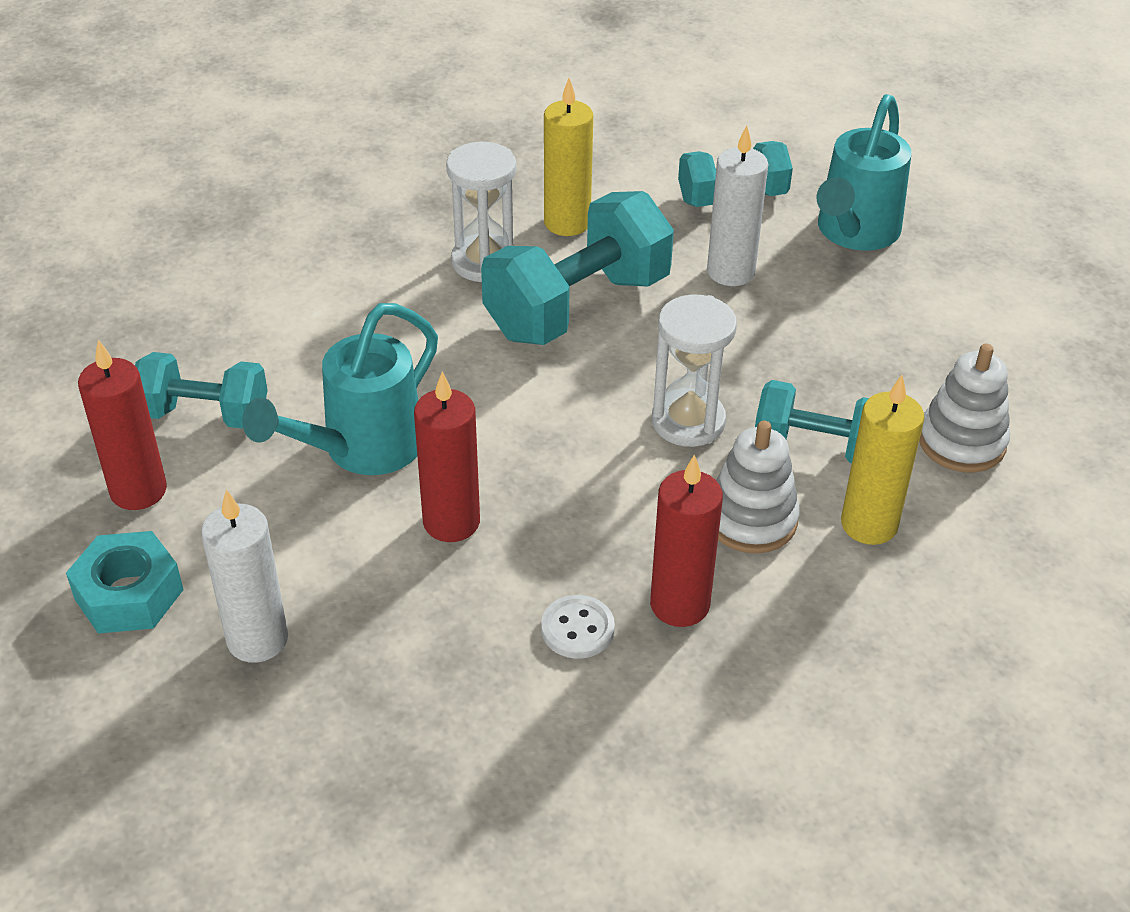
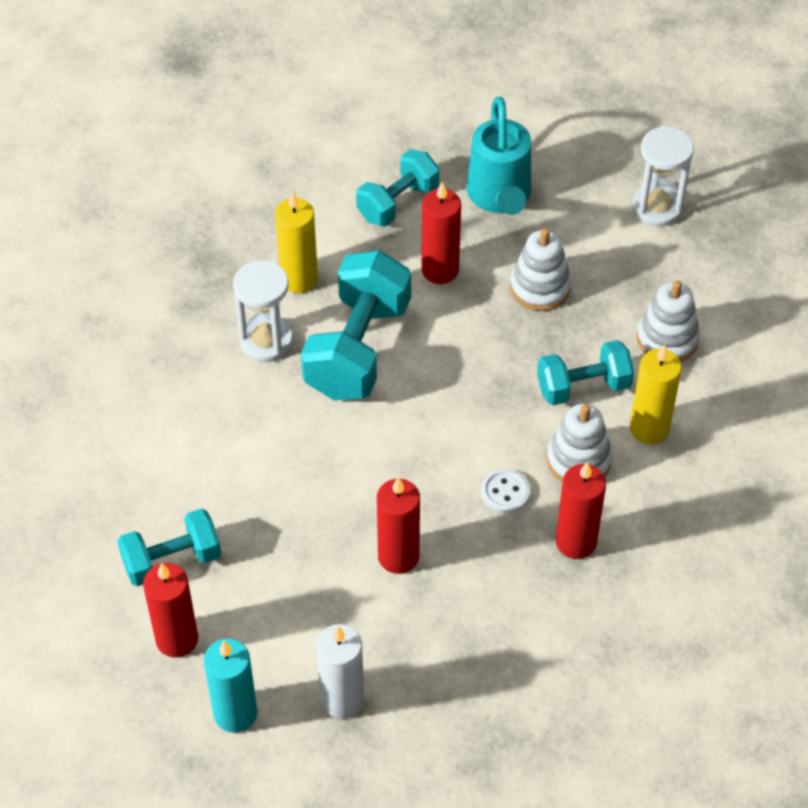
camera: 30 degrees left, 10 degrees up
turquoise nut [66,531,184,634] -> turquoise candle [204,639,257,733]
turquoise watering can [242,303,438,475] -> none
white button [541,595,615,659] -> white button moved to [481,468,530,513]
white hourglass [652,295,737,447] -> white hourglass moved to [632,126,694,226]
white candle [707,125,768,286] -> red candle [421,182,461,284]
none -> white stacking toy [510,228,572,311]

